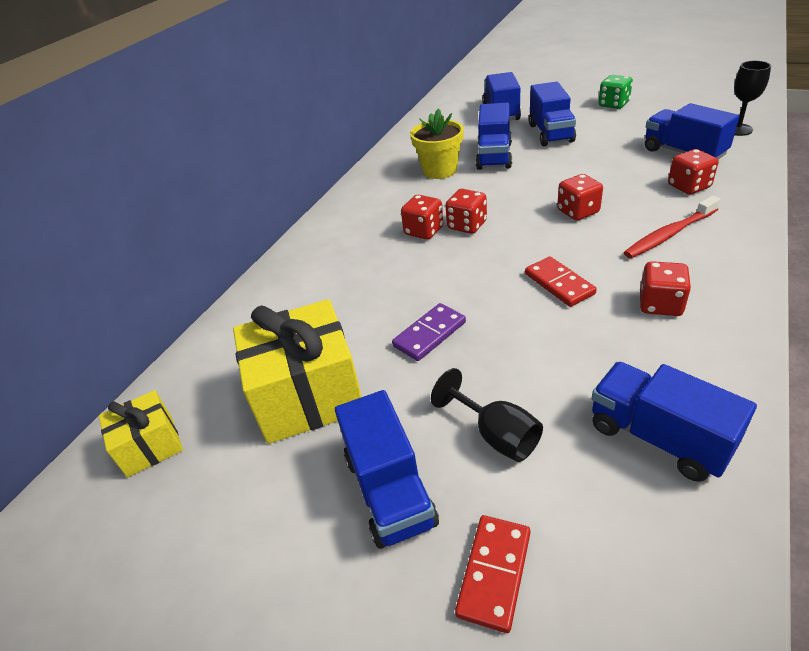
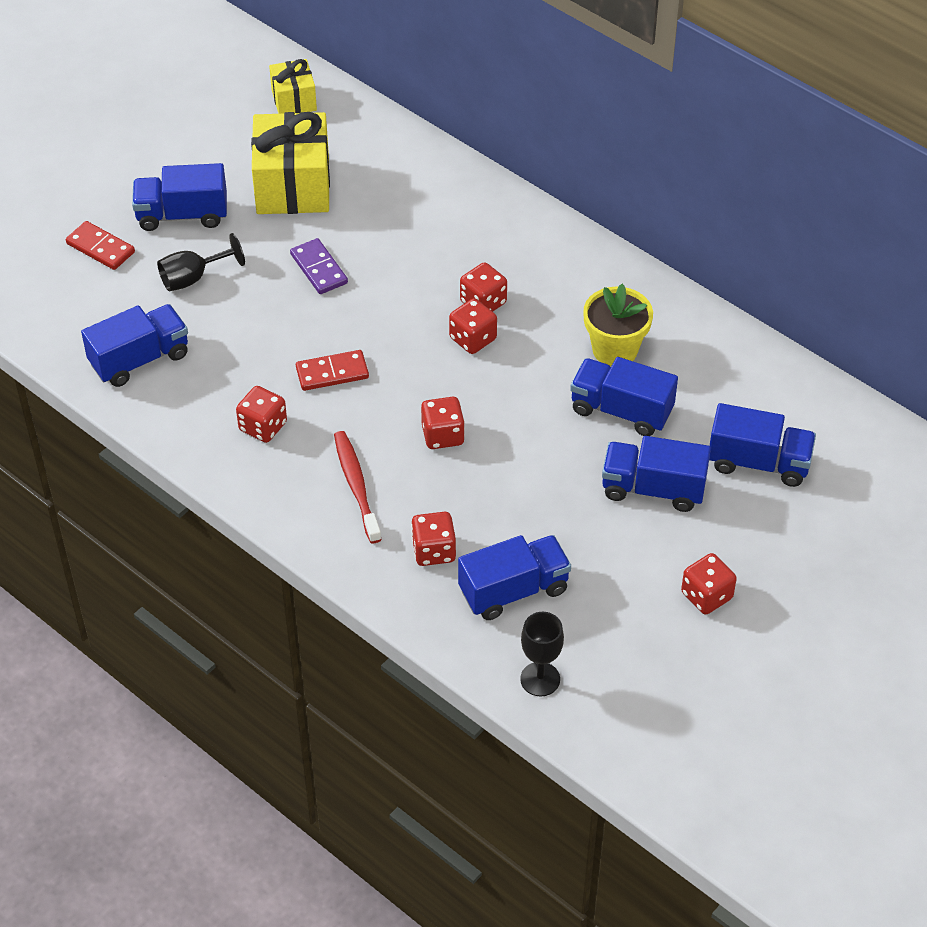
camera: 100 degrees right, 10 degrees up
green dice [598,75,633,109] -> red dice [681,553,737,615]

